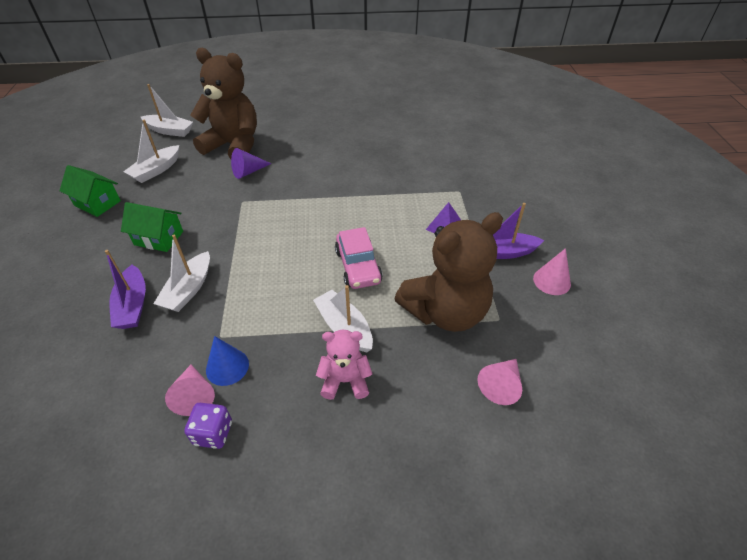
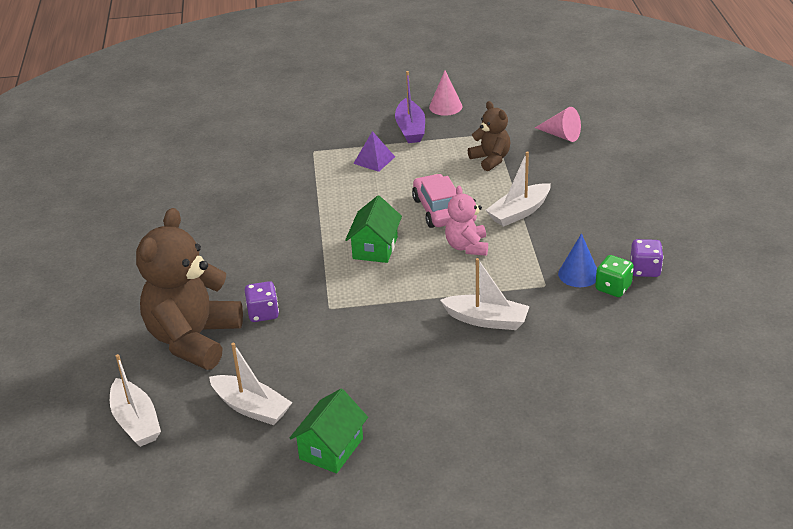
camera: 90 degrees left, 10 degrees down
purple boat [105,250,146,329] -> none
green house [121,202,183,252] -> green house moved to [345,196,402,263]
white boat [141,84,193,137] -> white boat turned 135 degrees clockwise [110,354,161,447]
pink cone [165,365,215,416] -> green dice [595,255,634,297]
purple cone [231,148,272,179] -> purple dice [245,281,279,322]
pink teddy bear [316,330,373,400] -> pink teddy bear moved to [445,185,488,256]
pink car [335,227,383,289] -> pink car turned 90 degrees counterclockwise [412,174,457,228]
brown teddy bear [394,212,503,332] -> brown teddy bear [468,101,510,171], size x0.51

